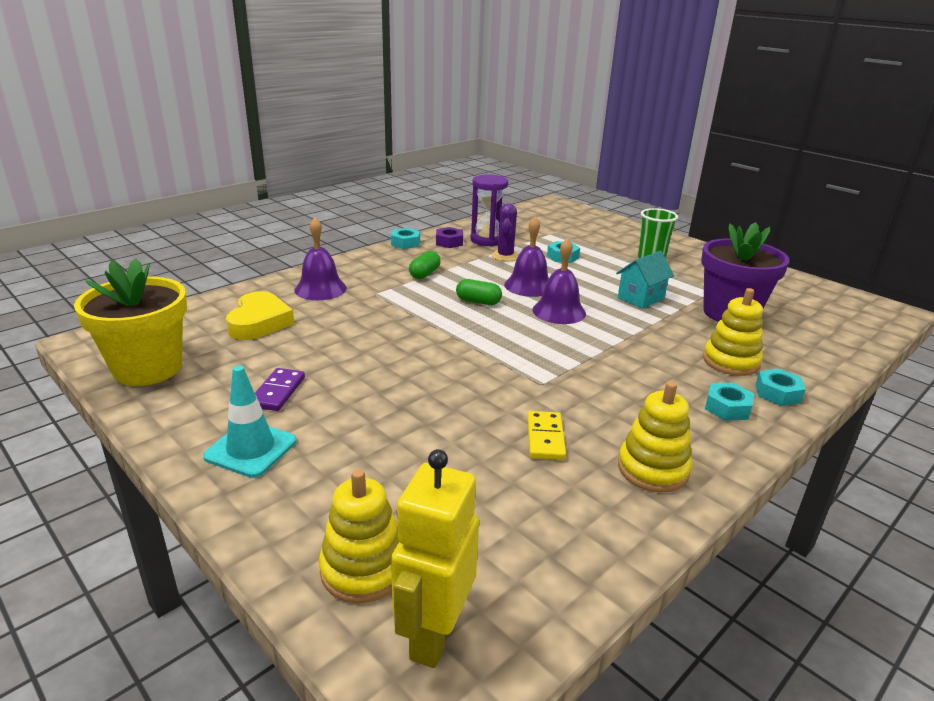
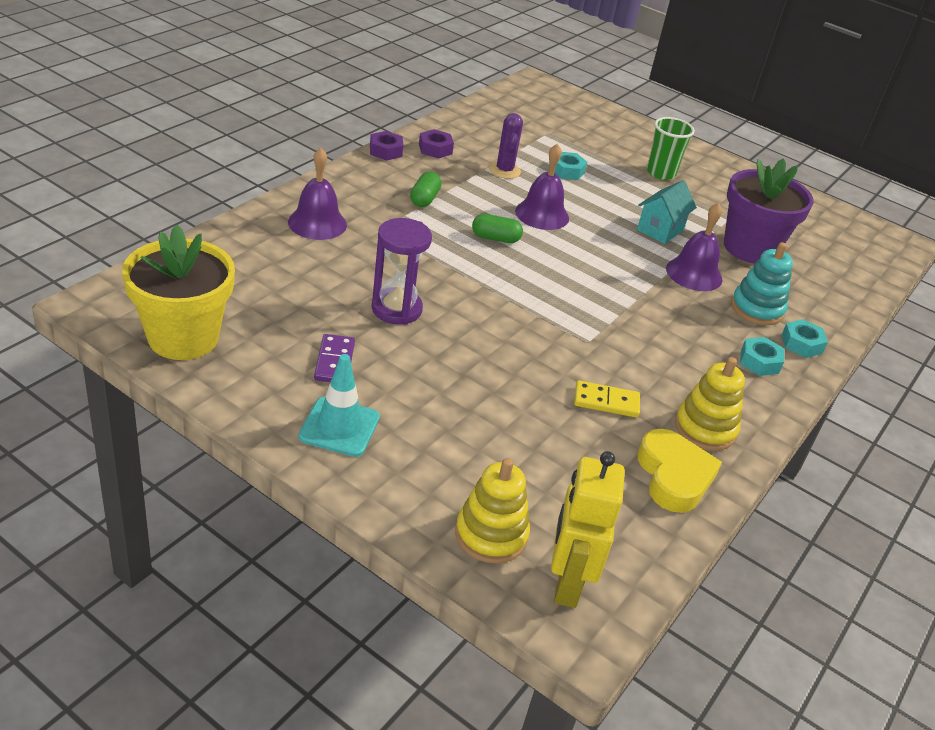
camera: 15 degrees left, 10 degrees up
yellow heart [226,291,294,340] -> yellow heart moved to [637,429,722,513]
turquoise nut [391,228,420,249] -> purple nut [370,131,403,161]
purple hourglass [470,174,508,247] -> purple hourglass moved to [372,218,432,325]
yellow domino [527,411,566,460] -> yellow domino turned 75 degrees counterclockwise [574,380,640,418]
purple bell [532,238,586,324] -> purple bell moved to [666,203,723,291]
yellow stacking toy [703,288,763,376] -> turquoise stacking toy [731,242,793,325]

